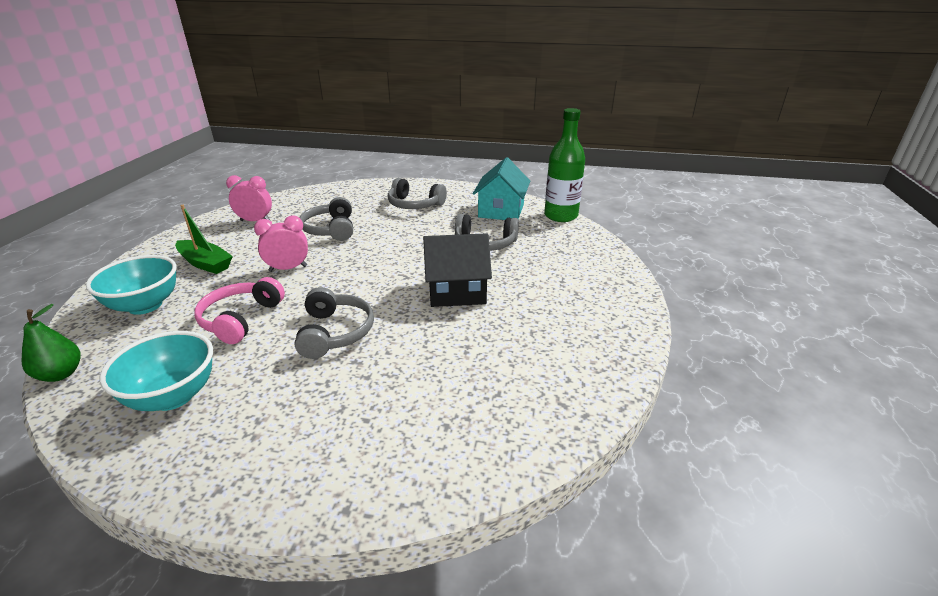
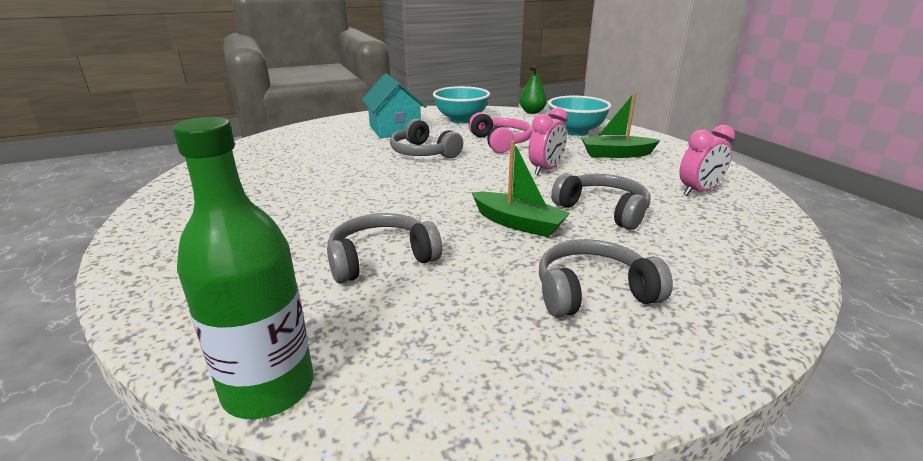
camera: 145 degrees right, 5 degrees down
black house [423,233,492,307] -> none
turquoise house [473,157,530,220] -> turquoise house moved to [362,73,426,138]
none -> green boat [472,141,570,237]

